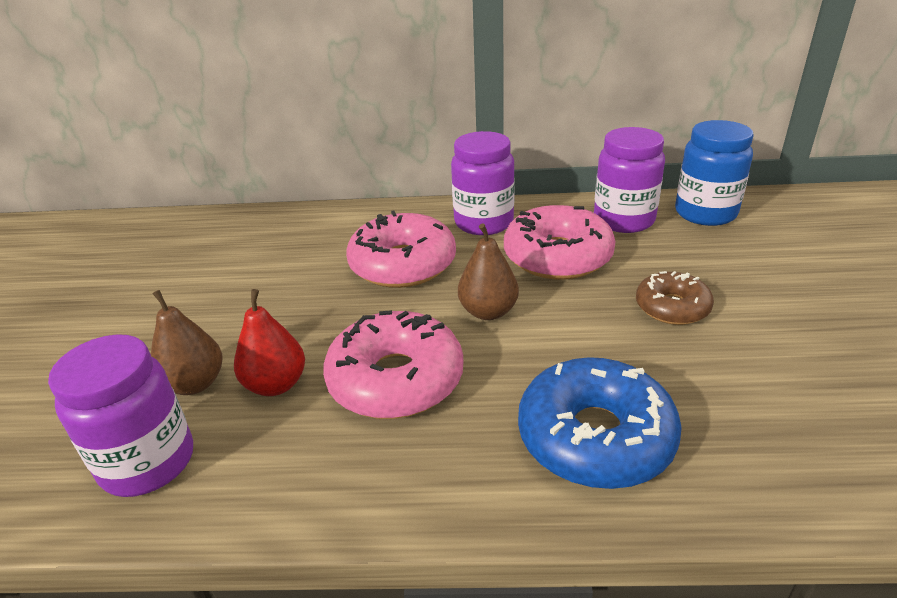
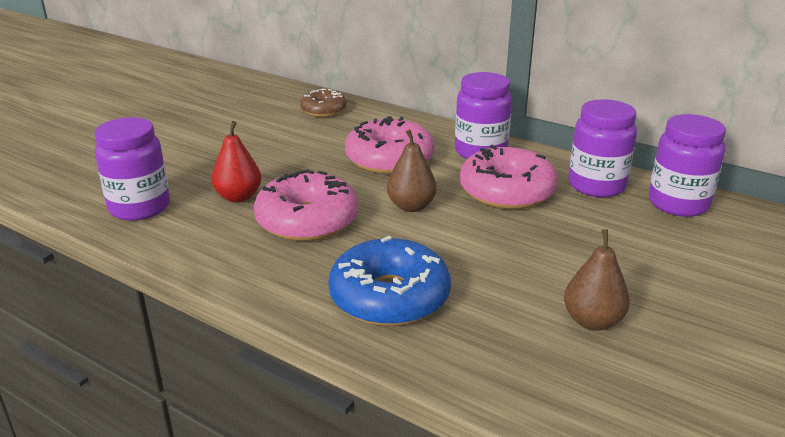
camera: 30 degrees right, 5 degrees down
brown pear [151,290,223,395] -> brown pear moved to [564,229,630,331]
brown donut [636,271,714,325] -> brown donut moved to [300,89,347,117]
blue jar [675,120,754,226] -> purple jar [649,114,726,217]

